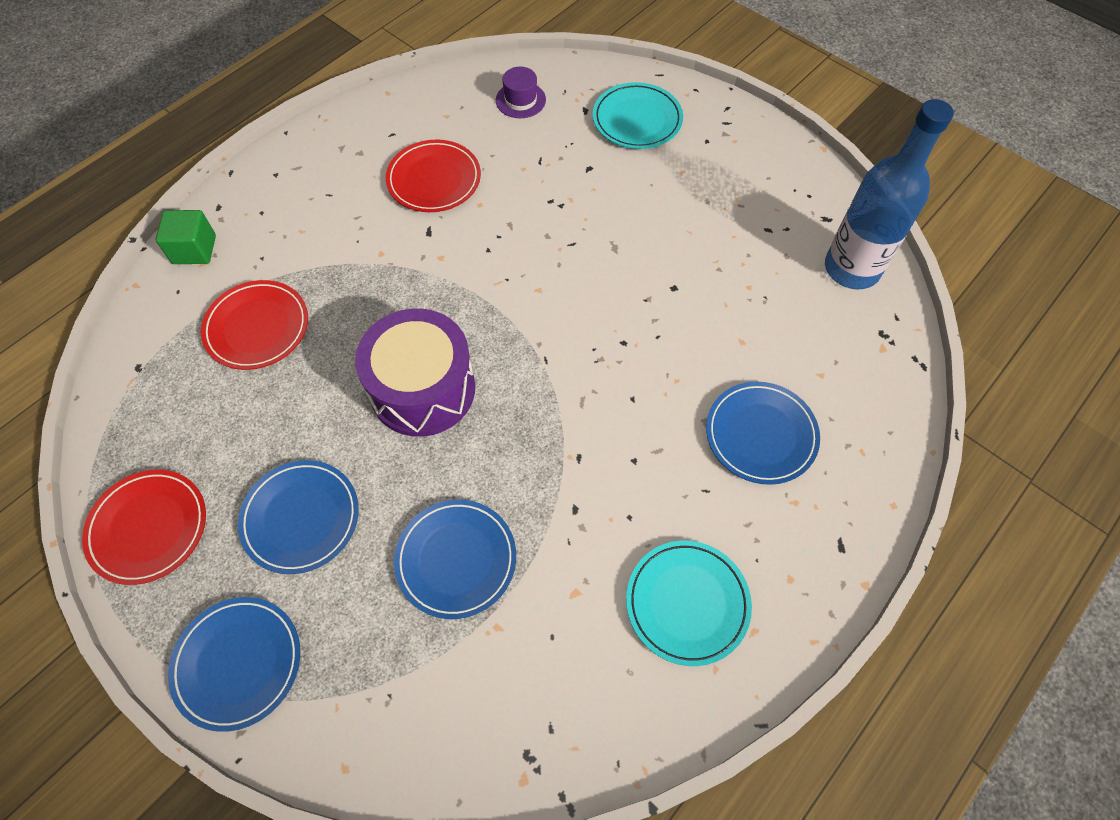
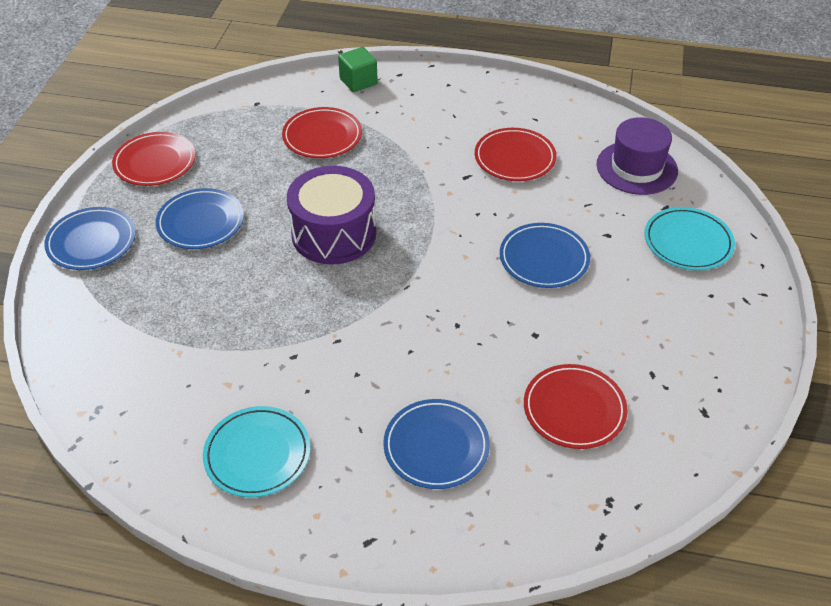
camera: 60 degrees right, 15 degrees down
blue plate [394,500,516,619] -> blue plate moved to [500,223,590,288]
purple hat [496,67,546,118] -> purple hat [596,117,678,195], size x1.72
blue bottle [825,99,954,289] -> none
none -> red plate [524,364,628,449]

